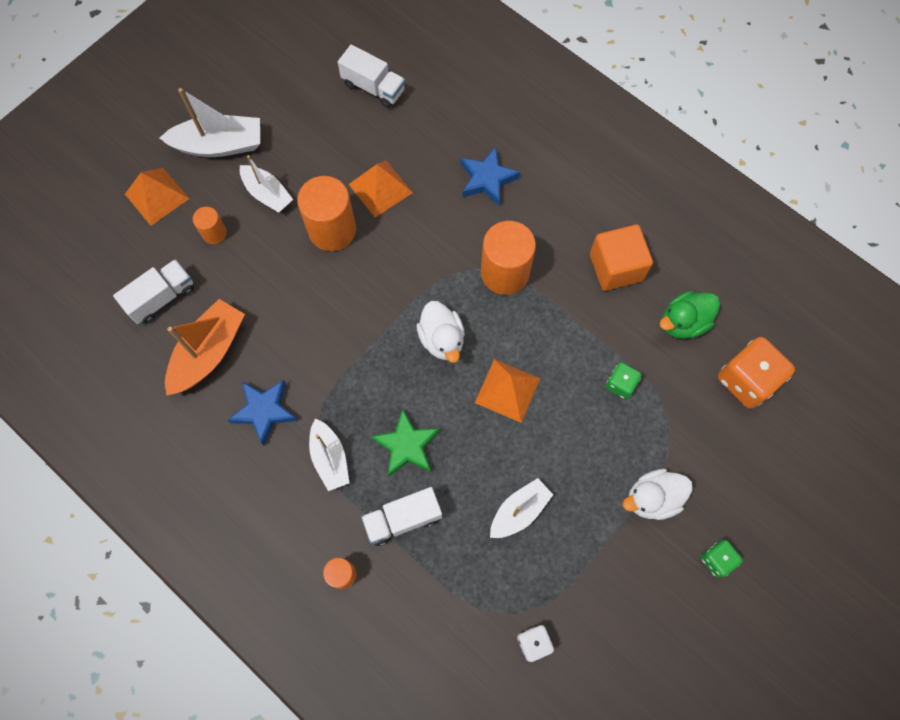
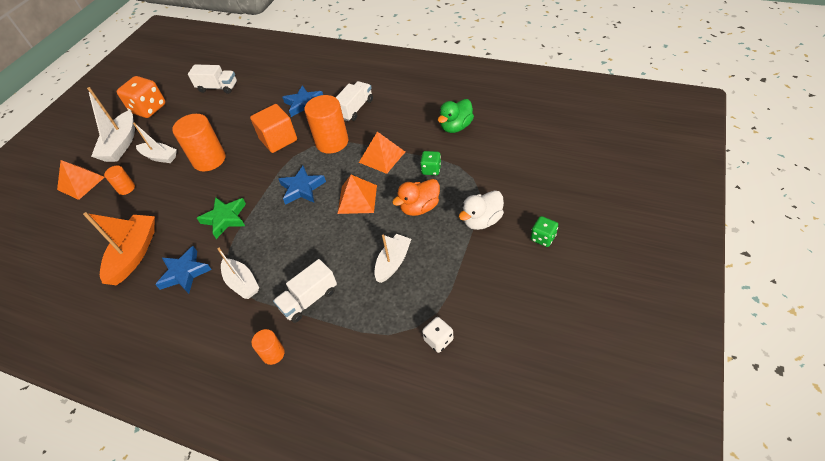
camera: 15 degrees left, 20 degrees down
white truck [113,259,194,324] -> white truck moved to [336,81,373,121]
white boat [160,88,260,157] -> white boat turned 120 degrees clockwise [87,87,135,162]
orange pyramid [349,160,413,217] -> orange pyramid moved to [359,132,405,174]
green star [371,409,439,476] -> green star moved to [197,197,246,239]
white duck [416,301,465,363] -> blue star [279,166,326,205]
orange cube [590,225,653,291] -> orange cube moved to [250,104,297,153]
orange dice [718,337,795,409] -> orange dice moved to [117,76,166,118]
none -> orange duck [392,179,440,216]

